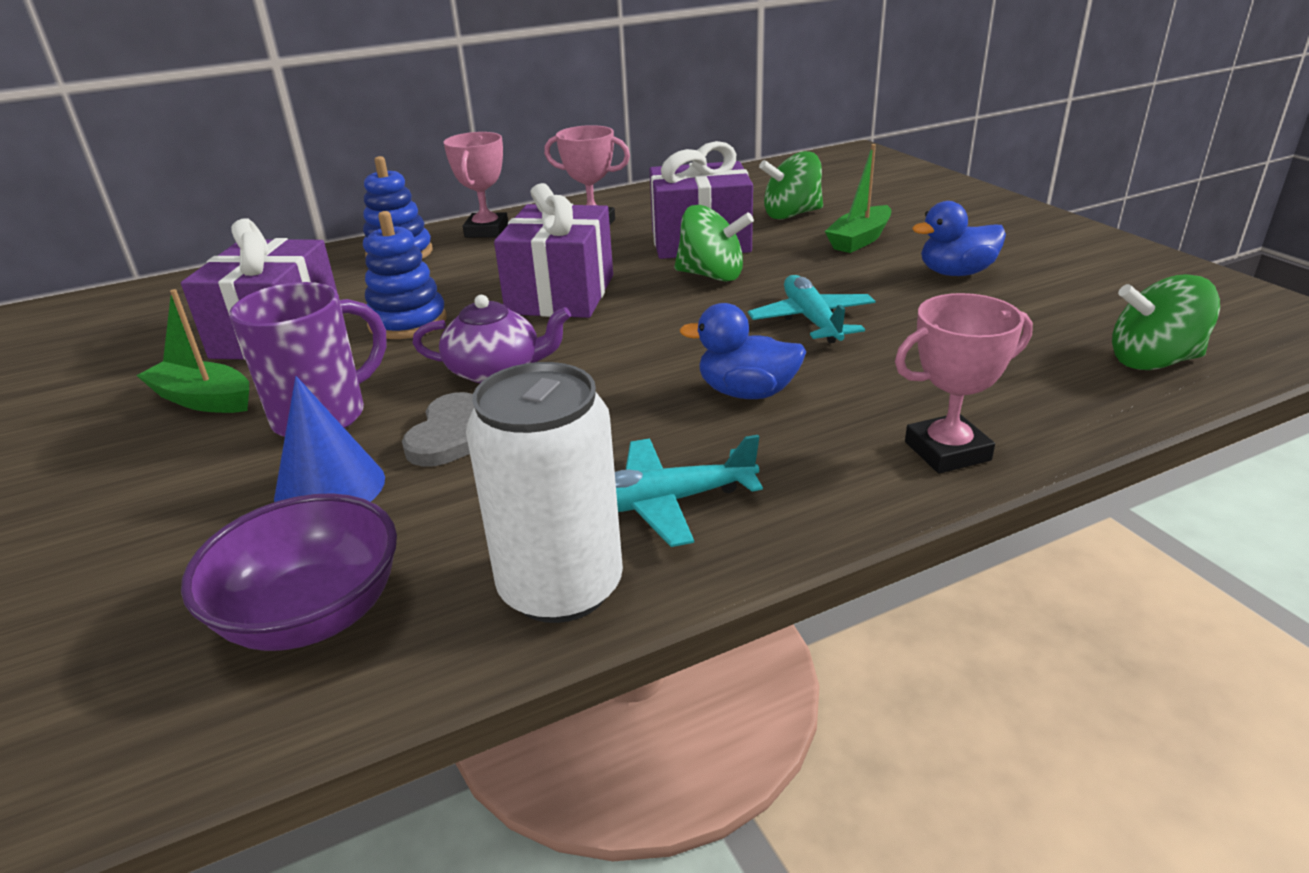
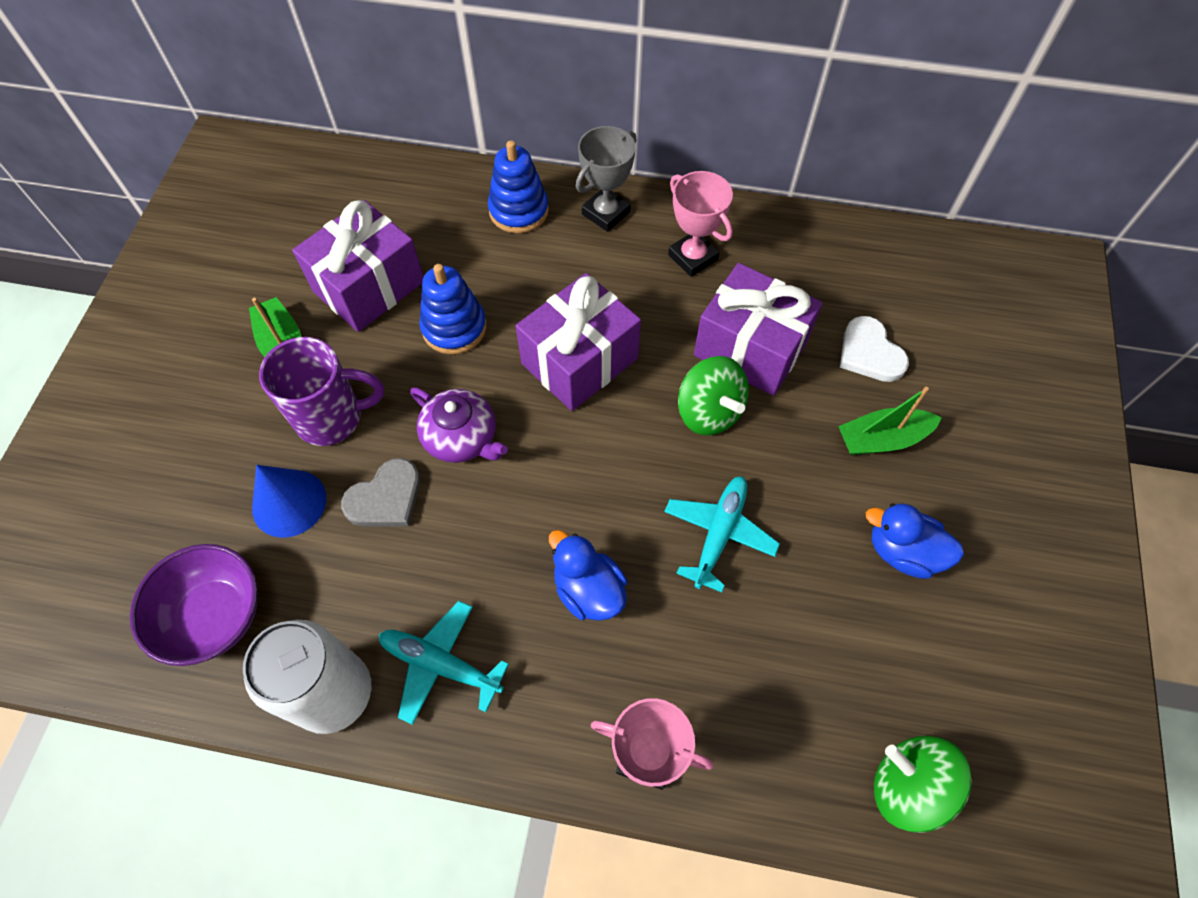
camera: 35 degrees right, 30 degrees up
pink trophy [444,132,508,238] -> grey trophy [576,126,637,232]
green spinning top [759,151,823,219] -> white heart [840,316,909,382]

